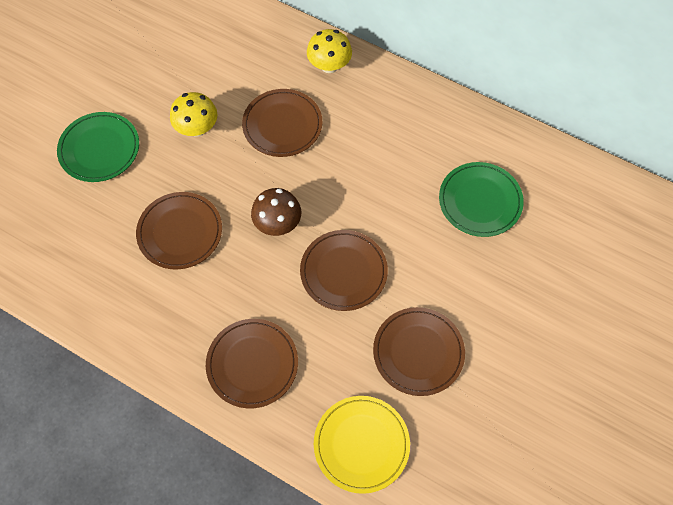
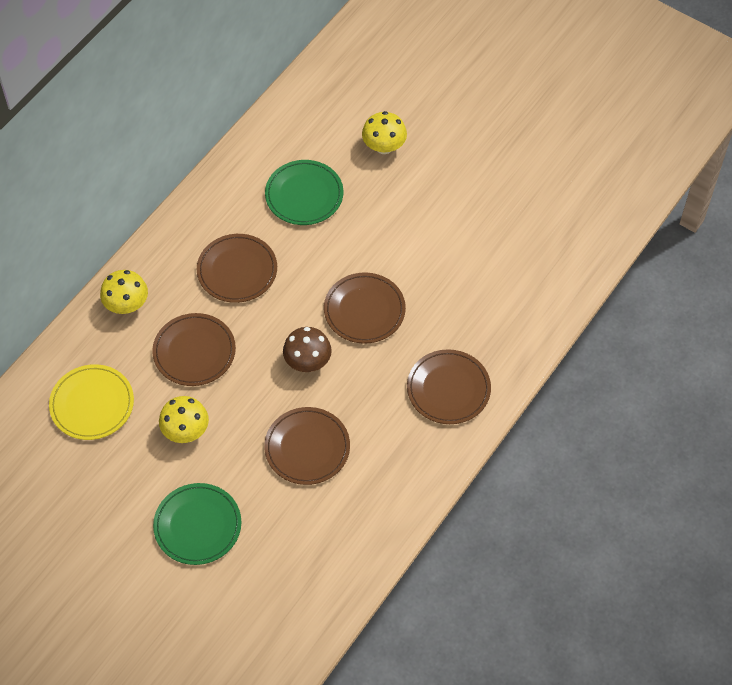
camera: 85 degrees left, 5 degrees down
yellow plate [314,396,410,494] -> yellow plate moved to [49,364,134,440]
brown plate [373,307,465,396] -> brown plate moved to [197,234,277,303]
none -> yellow mushroom [362,111,407,154]

